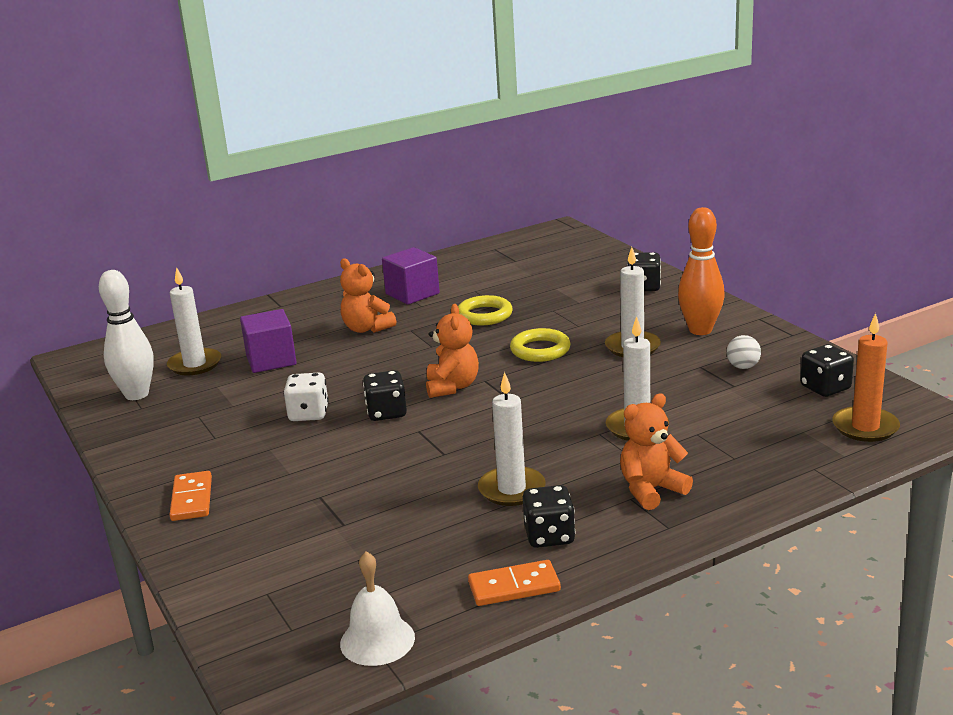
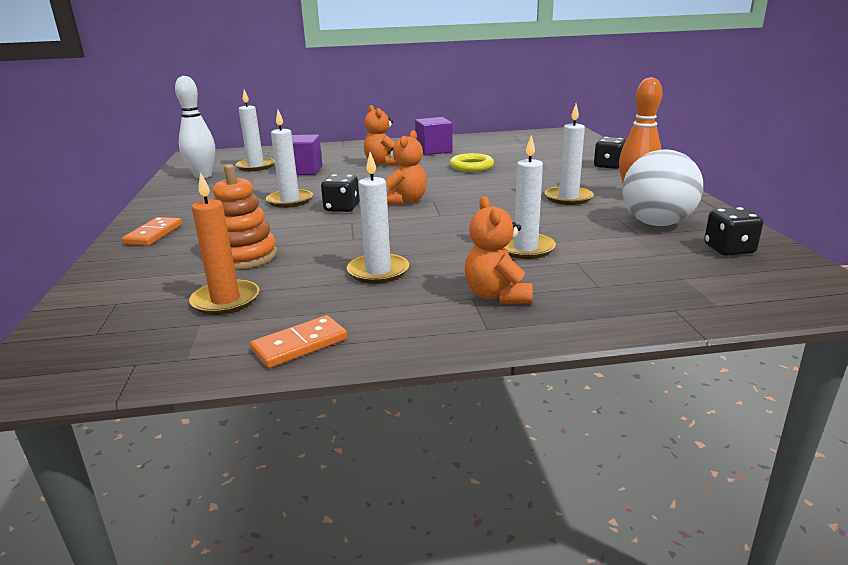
camera: 20 degrees right, 0 degrees up
white dice [284,373,329,421] -> white candle [266,110,313,208]
white bell [340,551,415,666] -> none
orange domino [468,560,561,606] -> orange domino turned 45 degrees counterclockwise [250,315,347,368]
yellow ring [510,328,571,362] -> none
black dice [523,485,575,548] -> none
orange teddy bear [620,393,693,510] -> orange teddy bear turned 90 degrees counterclockwise [465,196,533,304]
white ball [727,335,761,369] -> white ball [622,150,703,226], size x2.36
orange candle [832,313,900,442] -> orange candle moved to [189,172,259,315]
none -> orange stacking toy [213,164,277,270]

